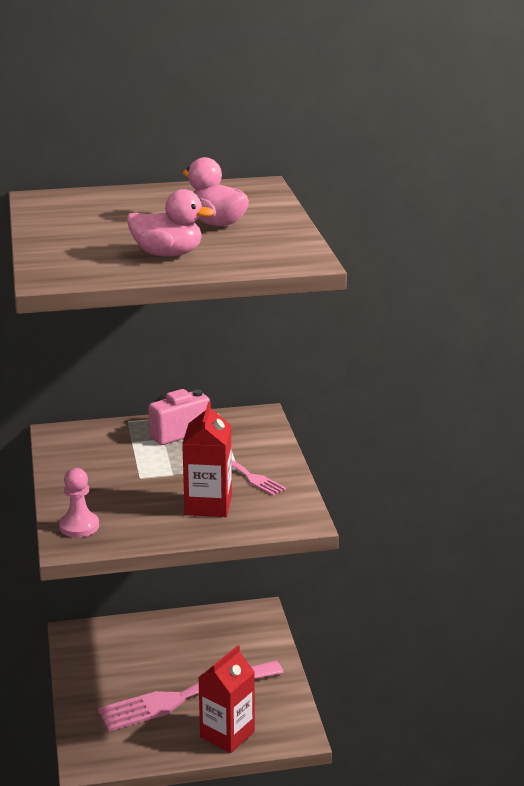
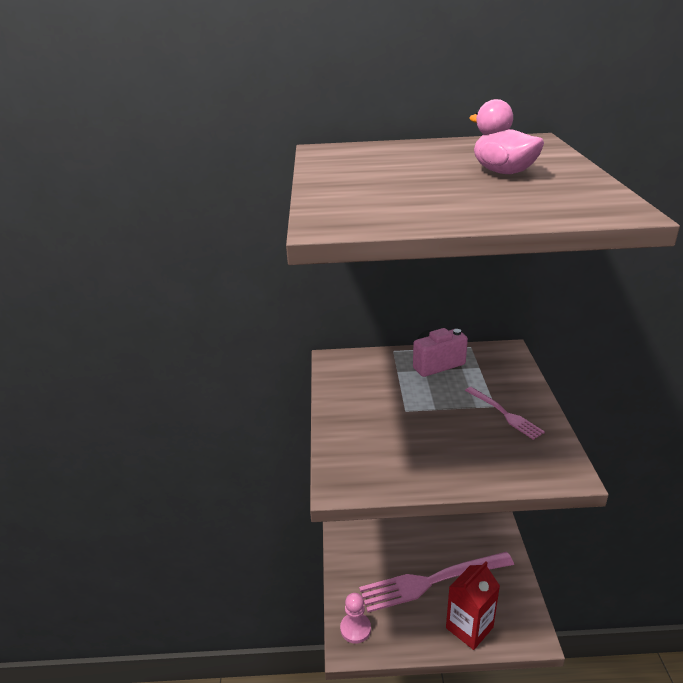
camera: 10 degrees right, 5 degrees up
pink pawn [59,468,99,537] -> pink pawn moved to [340,593,371,643]
pink duck [127,189,215,256] -> none
red carton [182,402,232,517] -> none

